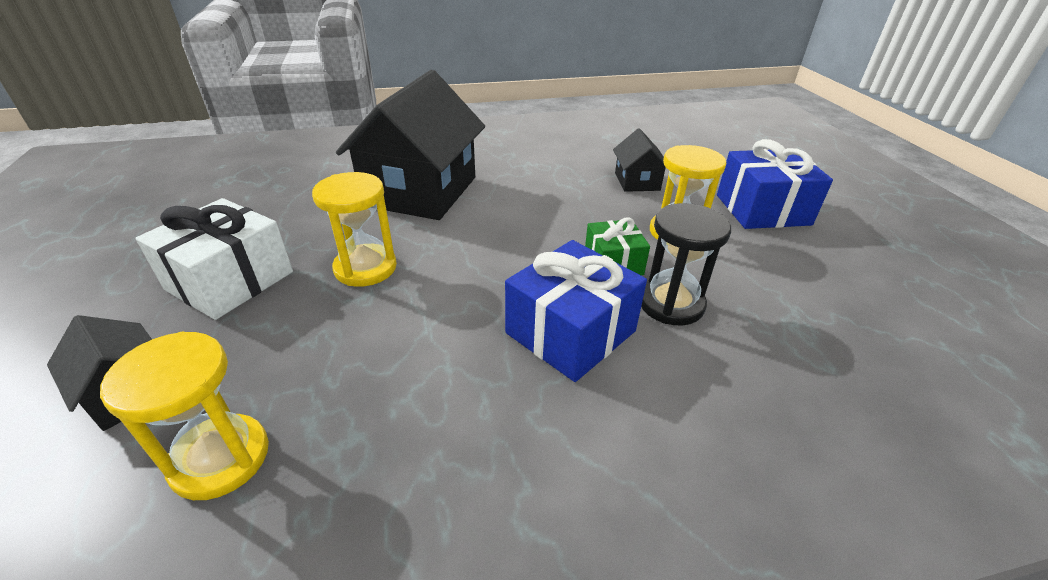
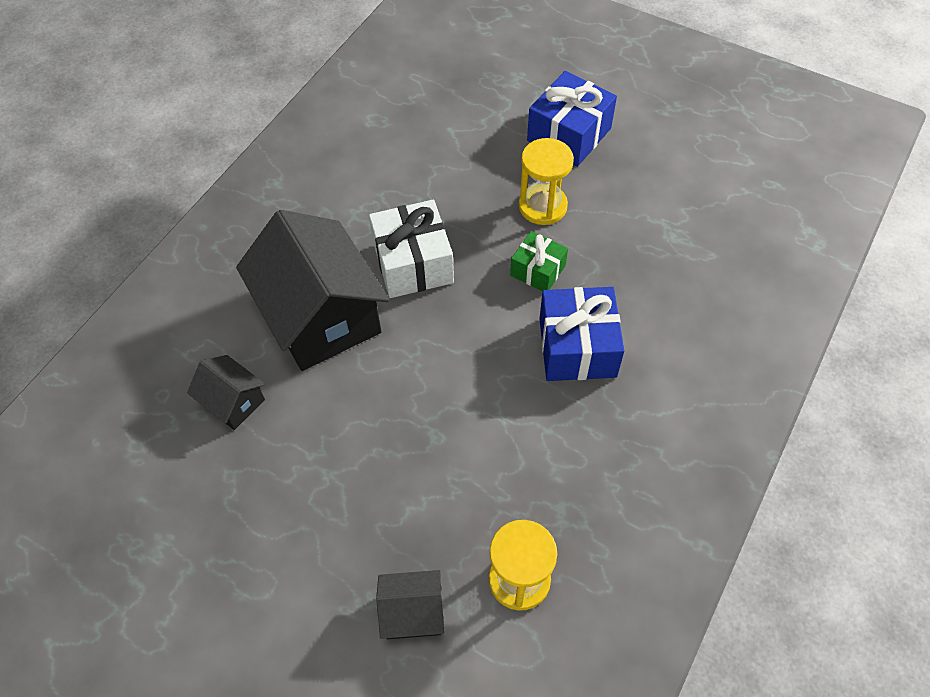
camera: 45 degrees left, 20 degrees up
white gift [135,198,293,320] -> white gift moved to [369,200,454,298]
yellow hourglass [312,172,397,287] -> none
black house [613,128,666,192] -> black house moved to [187,355,265,430]
black hourglass [641,203,731,326] -> none

